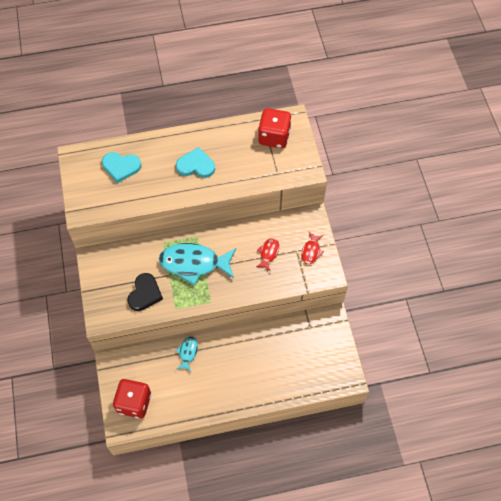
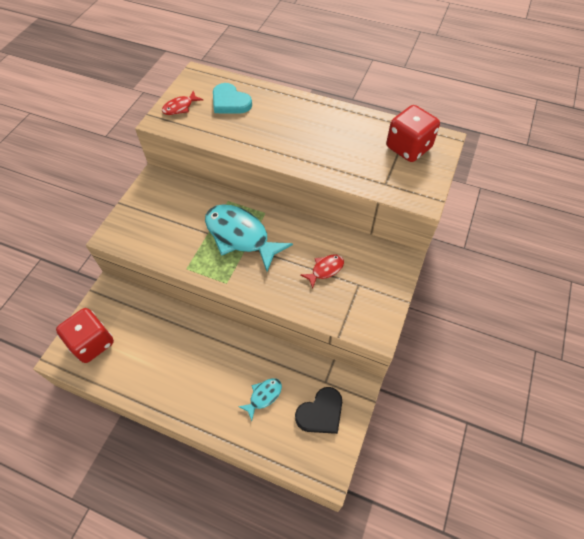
camera: 35 degrees right, 5 degrees down
black heart [127,273,163,311] -> black heart moved to [295,387,342,434]
turquoise heart [176,147,215,178] -> none
turquoise fish [176,337,198,372] -> turquoise fish moved to [238,378,282,421]
red fish [302,232,324,264] -> red fish moved to [162,91,203,115]

